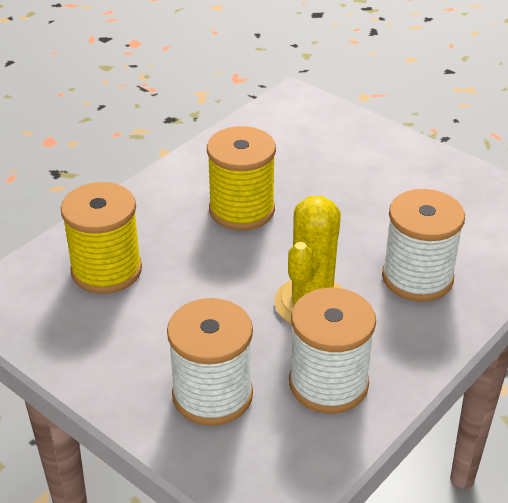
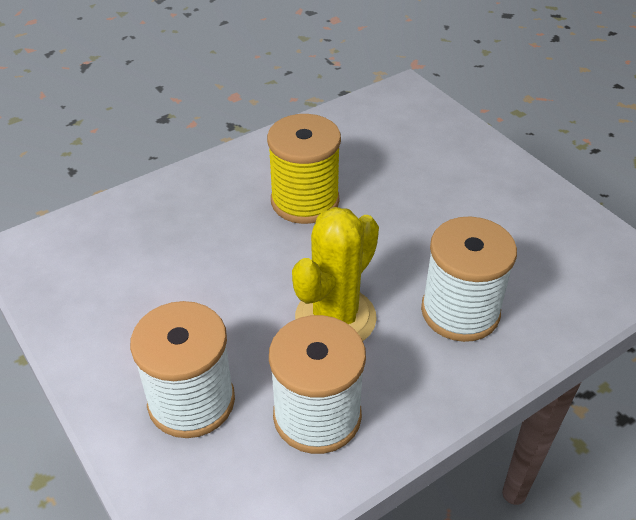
camera: 15 degrees right, 5 degrees up
yellow spool [61,182,142,294] -> none

